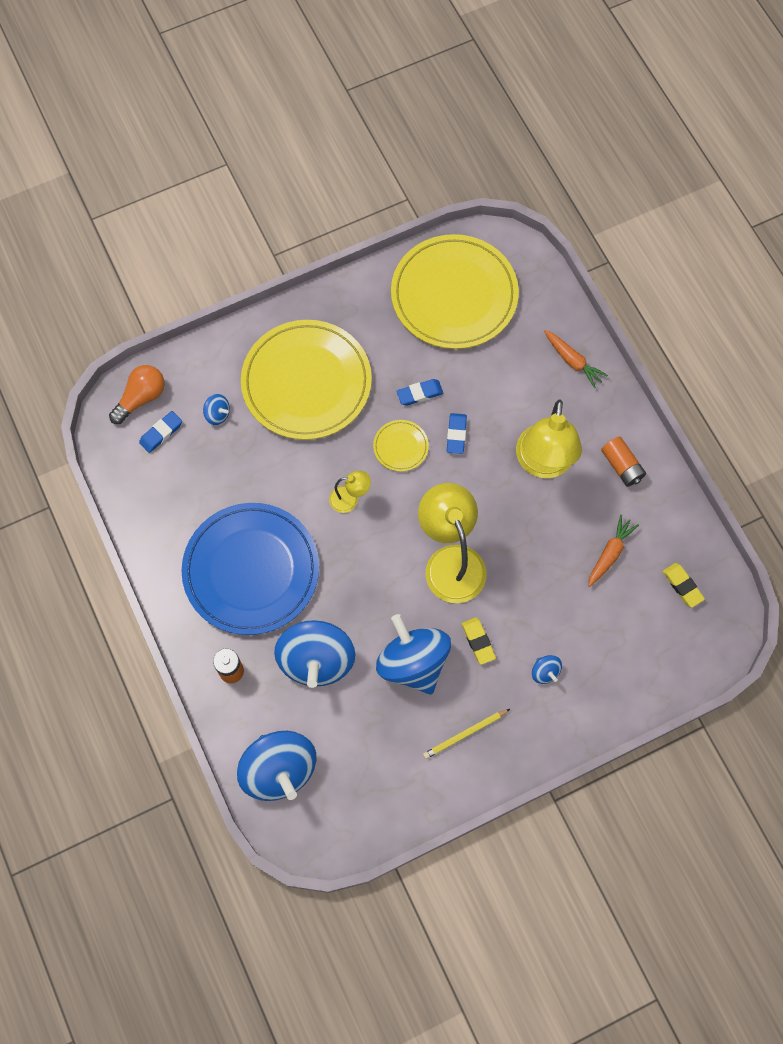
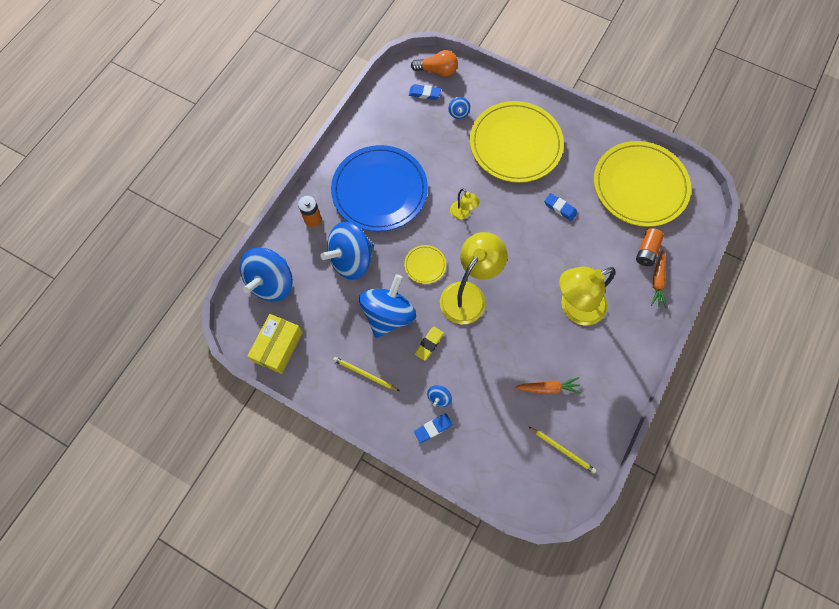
camera: 55 degrees right, 0 degrees up
yellow plate [373,420,429,472] -> yellow plate moved to [404,245,446,284]
blue eraser [447,413,467,454] -> blue eraser moved to [414,414,453,443]
orange battery [601,437,646,487] -> orange battery moved to [636,228,664,266]
yellow eraser [663,563,705,608] -> yellow pencil [528,426,596,474]
none -> yellow box [247,314,303,374]

